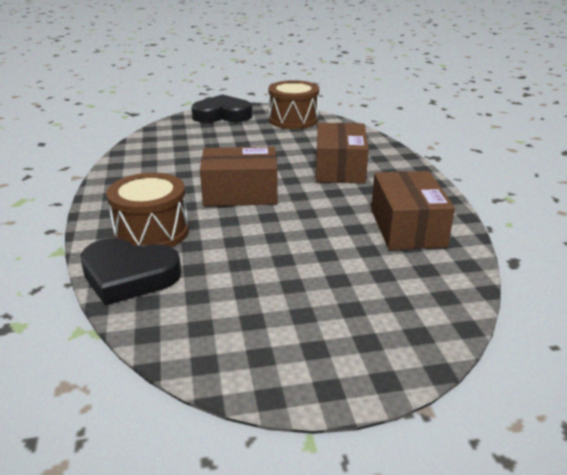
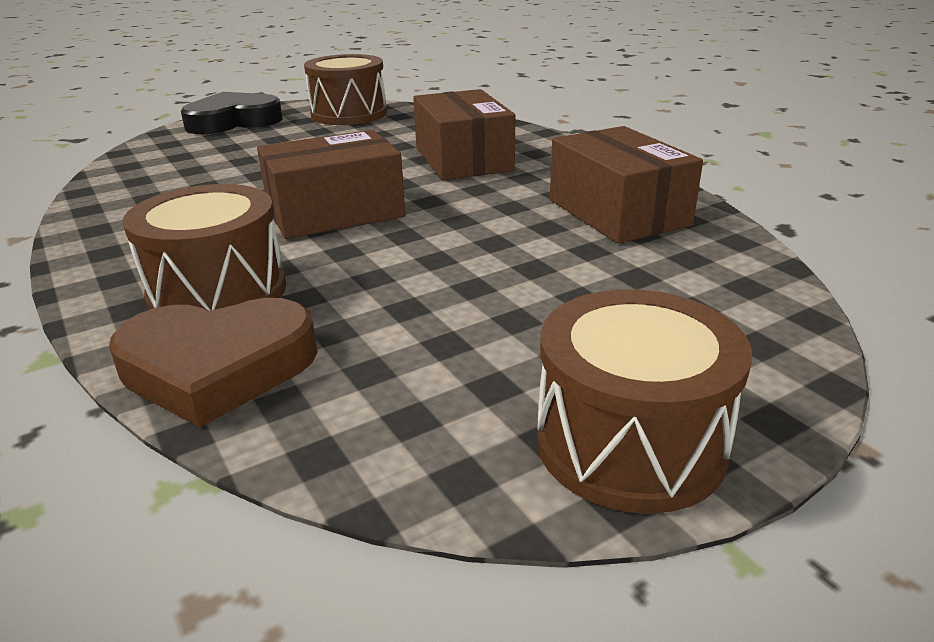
camera: 20 degrees left, 0 degrees up
black heart [80,238,181,306] -> brown heart [109,298,317,428]
none -> brown drum [537,289,752,514]

